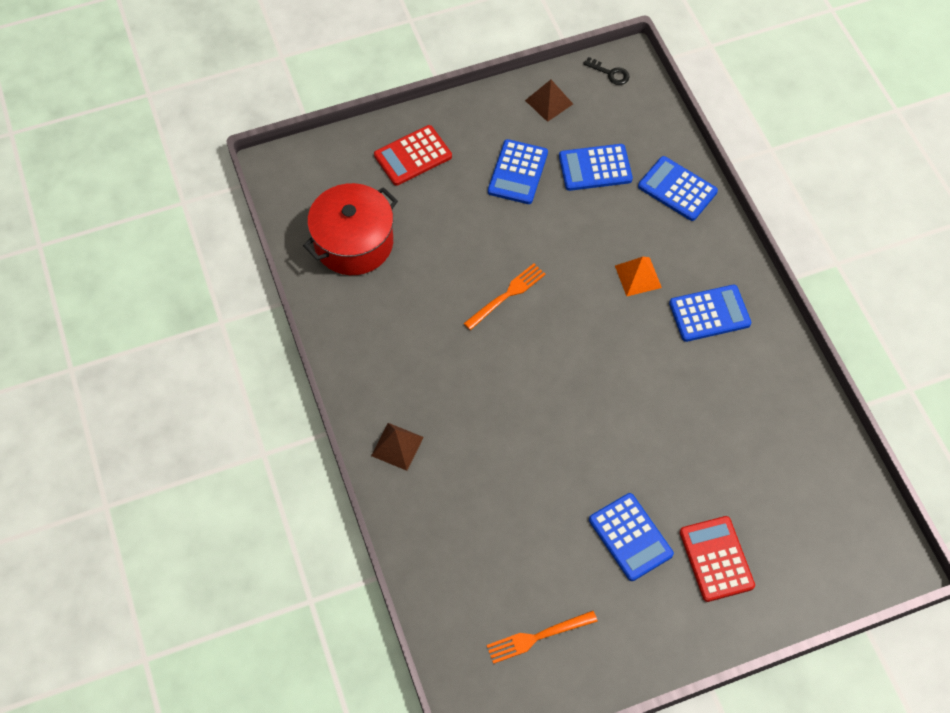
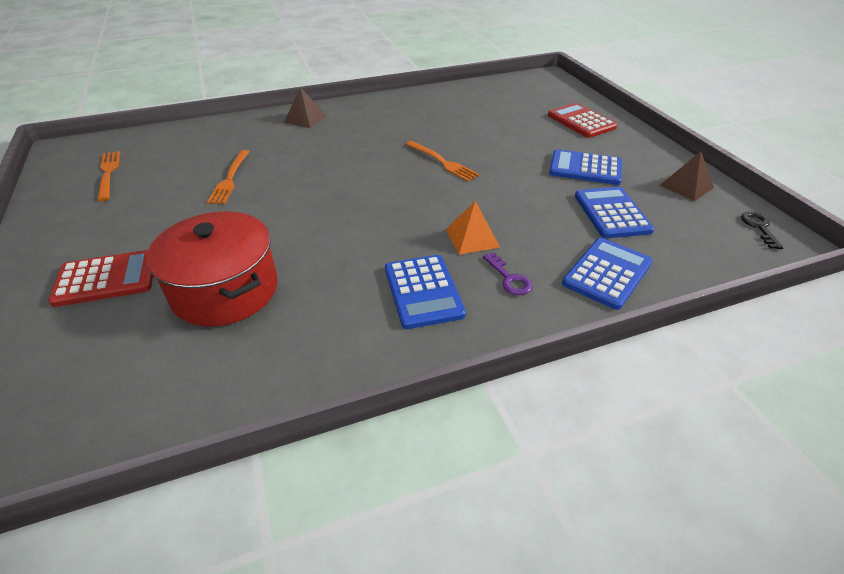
camera: 90 degrees right, 20 degrees down
red pot [303,183,398,275] -> red pot moved to [146,211,278,327]
black key [583,57,629,85] -> black key turned 150 degrees clockwise [741,212,784,249]
blue calculator [589,493,674,581] -> none
none -> orange fork [207,150,250,204]
none -> purple key [483,252,532,295]

